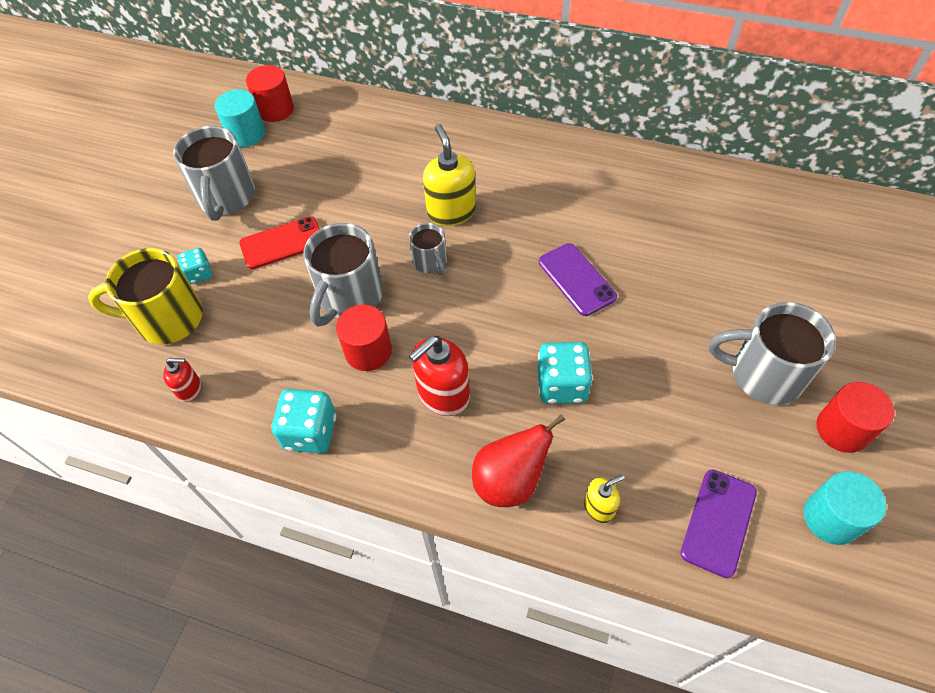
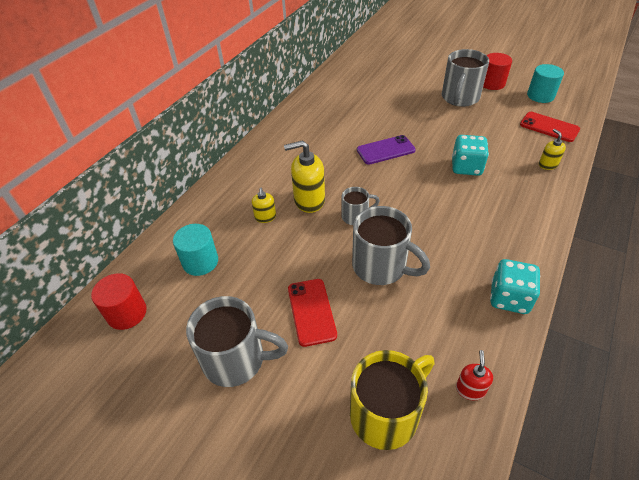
camera: 80 degrees left, 10 degrees down
yellow mug [88,248,203,344] -> yellow mug turned 135 degrees counterclockwise [350,350,434,450]
turquoise dice [178,248,212,284] -> none
turquoise cylinder [215,89,265,147] -> turquoise cylinder moved to [173,224,218,276]
red cylinder [336,305,392,371] -> none
red soap dispenser [409,336,470,416] -> none
red pear [472,414,565,507] -> none
purple phone [681,469,757,578] -> red phone [520,112,580,142]
none -> yellow soap dispenser [252,188,276,223]

